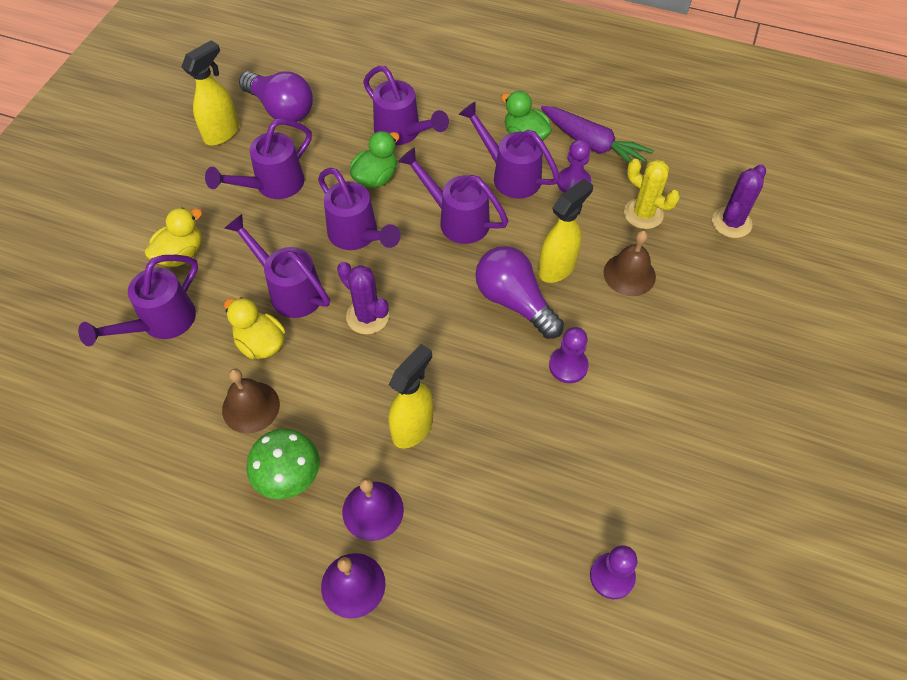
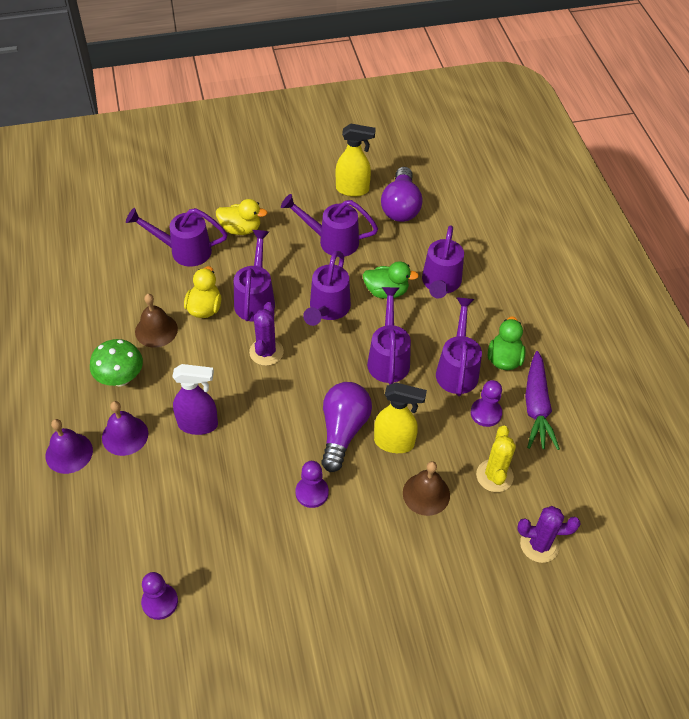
camera: 55 degrees right, 5 degrees down
yellow spray bottle [388,344,433,449] -> purple spray bottle [172,364,218,435]

